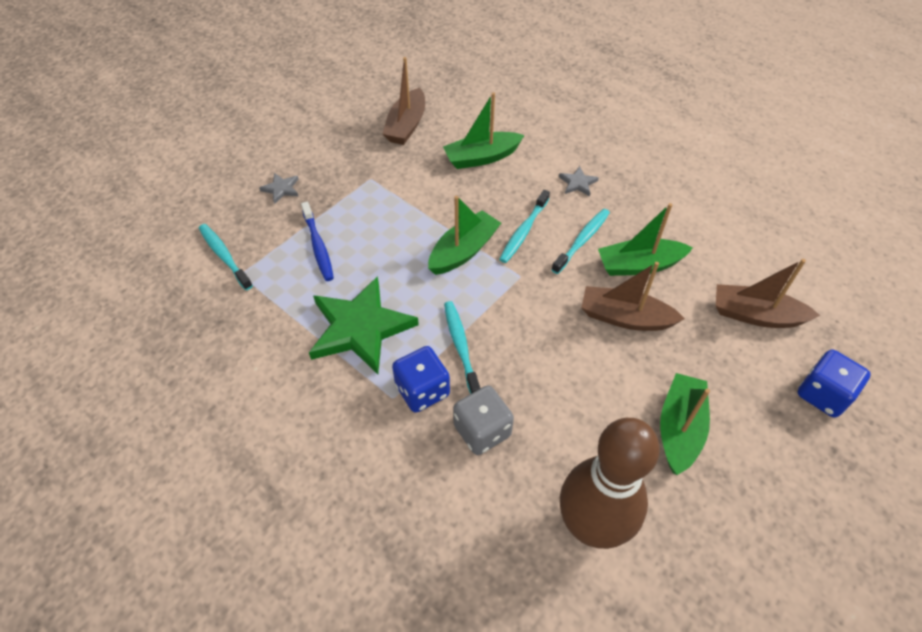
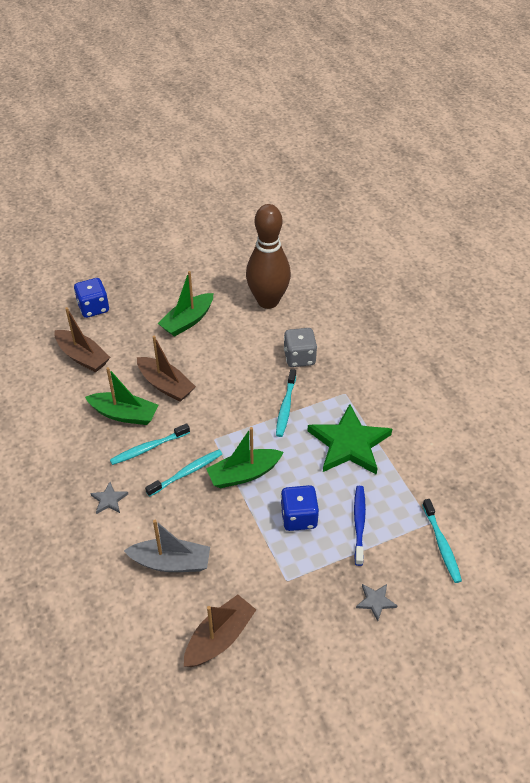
camera: 155 degrees left, 5 degrees down
blue dice [392,346,450,413] -> blue dice moved to [281,485,319,531]
green boat [443,92,524,169] -> grey boat [124,520,210,572]

